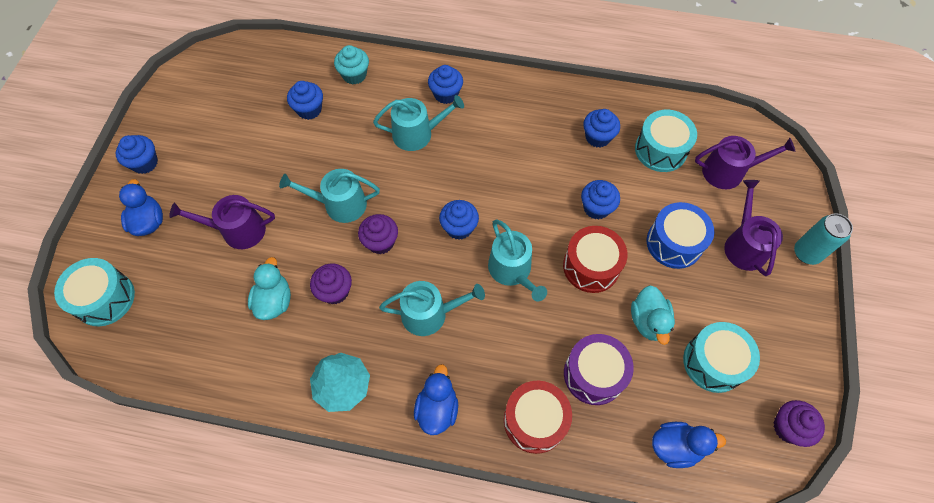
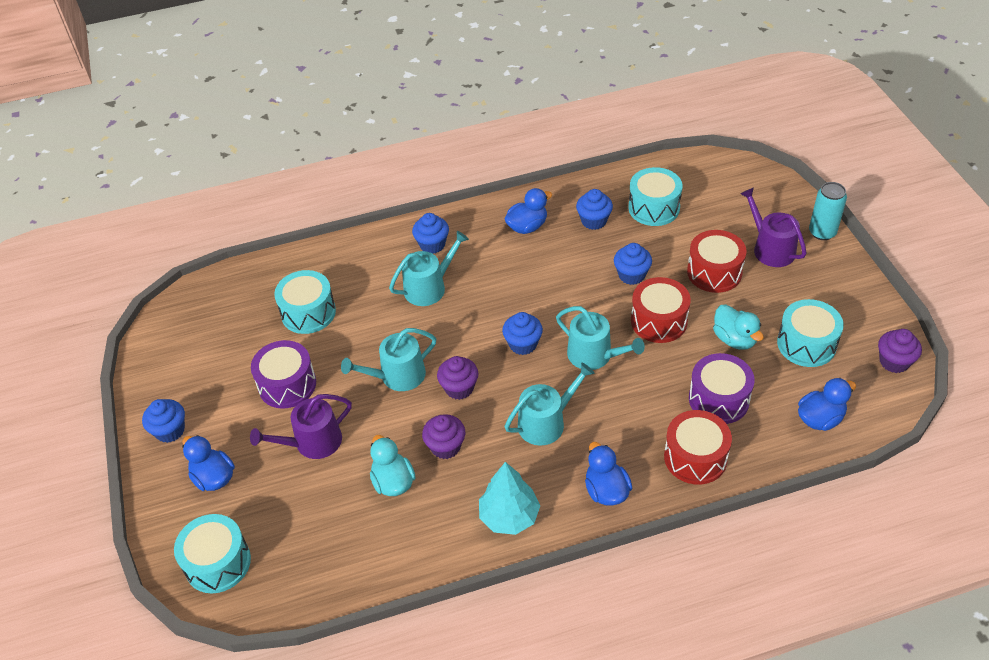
camera: 25 degrees left, 15 degrees down
blue cupcake [287,81,323,120] -> turquoise drum [274,270,336,334]
turquoise cupcake [334,45,369,85] -> none
blue drum [647,202,714,269] -> red drum [687,230,746,293]
purple watering can [695,136,796,189] -> none
none -> purple drum [251,340,316,409]
none -> blue duck [505,188,552,234]

